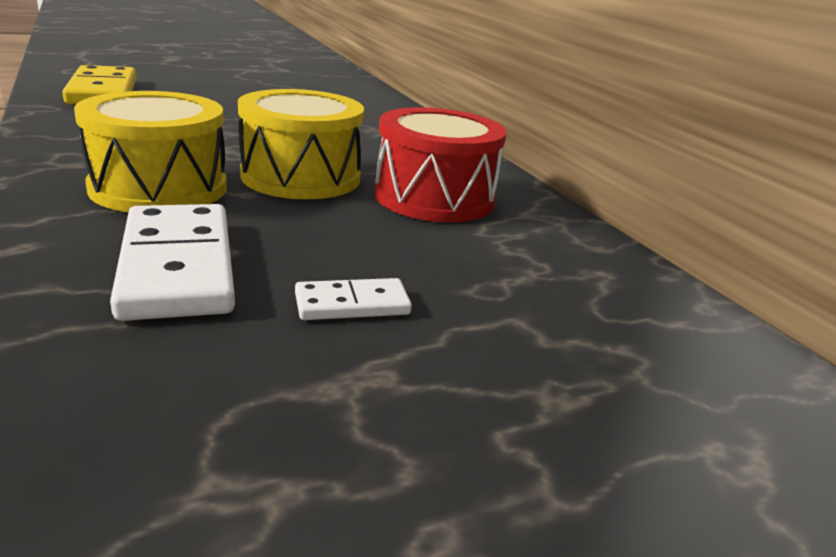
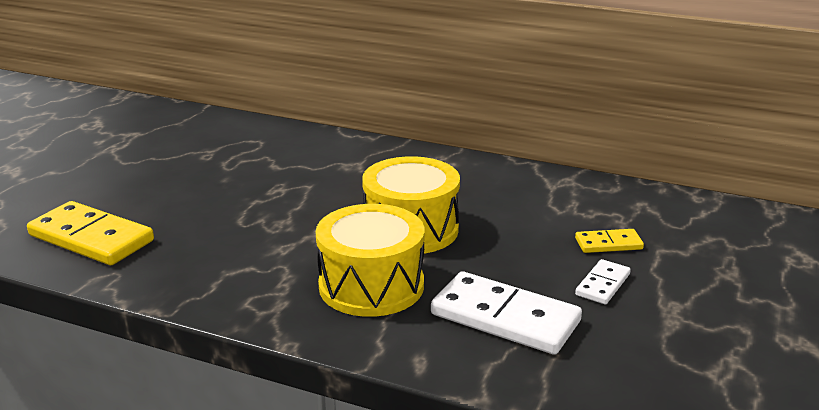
camera: 40 degrees left, 0 degrees up
red drum [374,107,507,222] -> none
none -> yellow domino [575,229,644,253]

